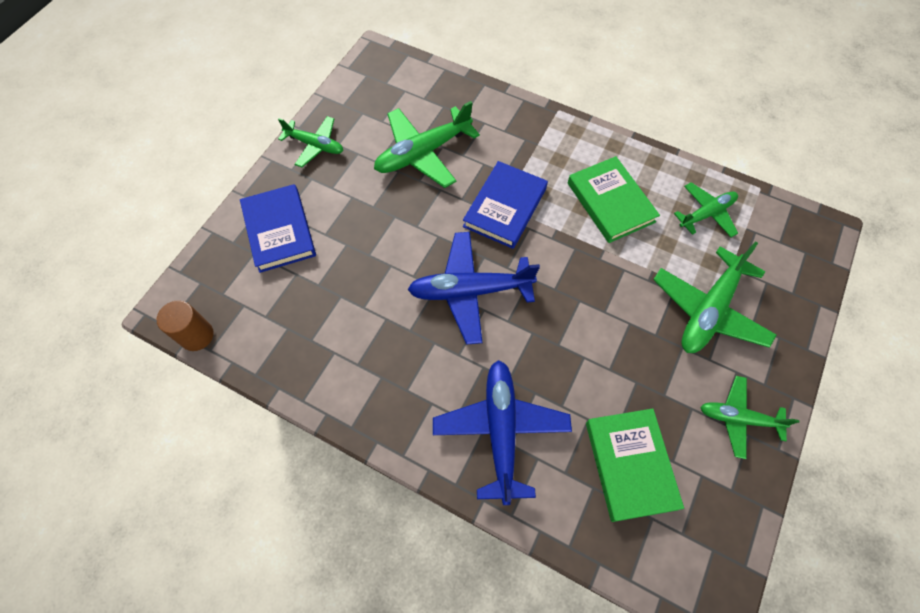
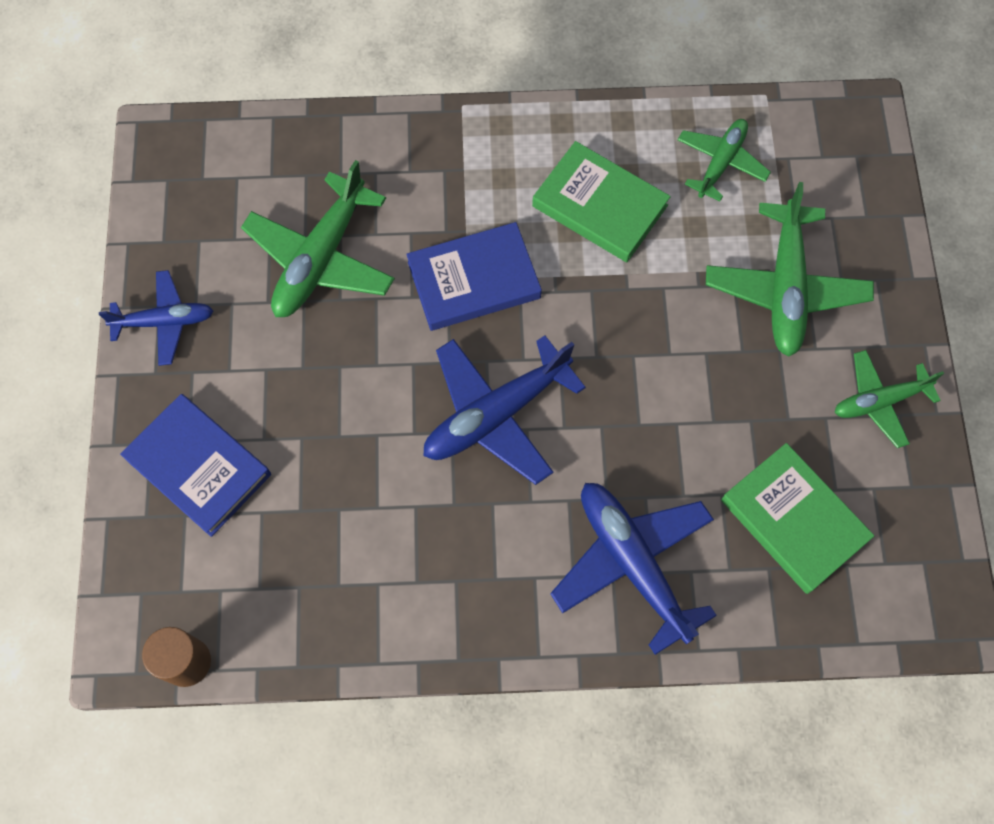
camera: 30 degrees left, 5 degrees up
green plane [278,116,343,167] -> blue plane [99,270,213,366]
blue book [463,161,548,249] -> blue book turned 75 degrees clockwise [406,222,542,331]

